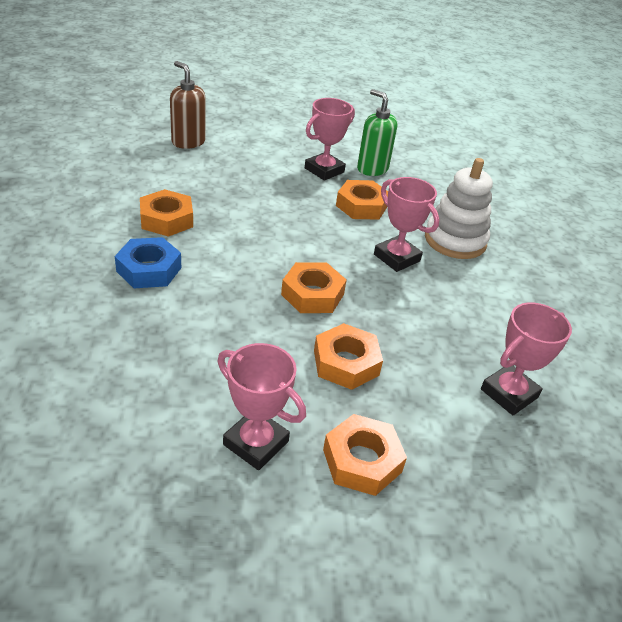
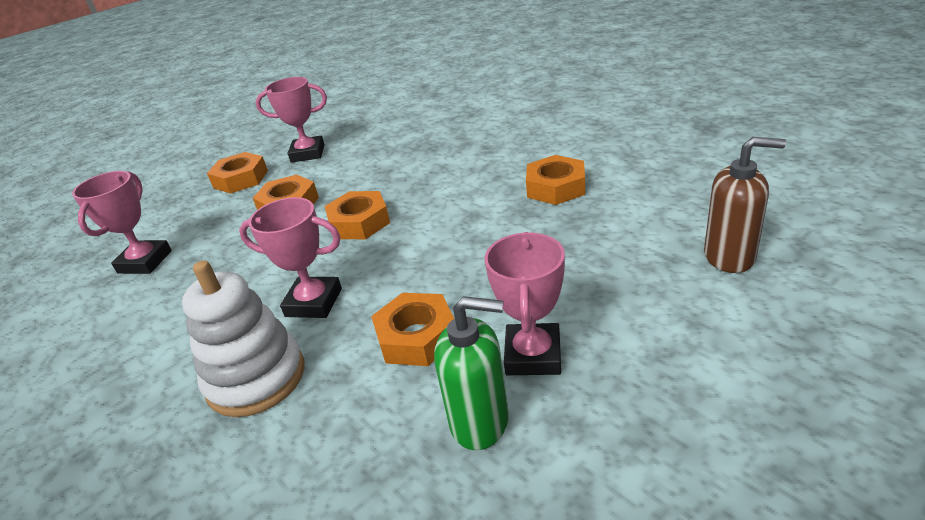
camera: 150 degrees right, 5 degrees down
blue nut [115,237,181,288] -> none

